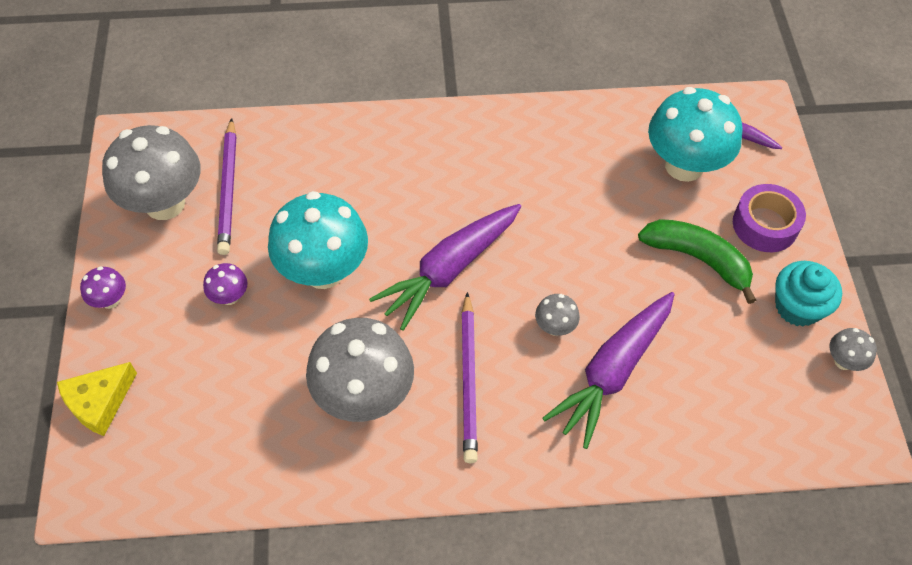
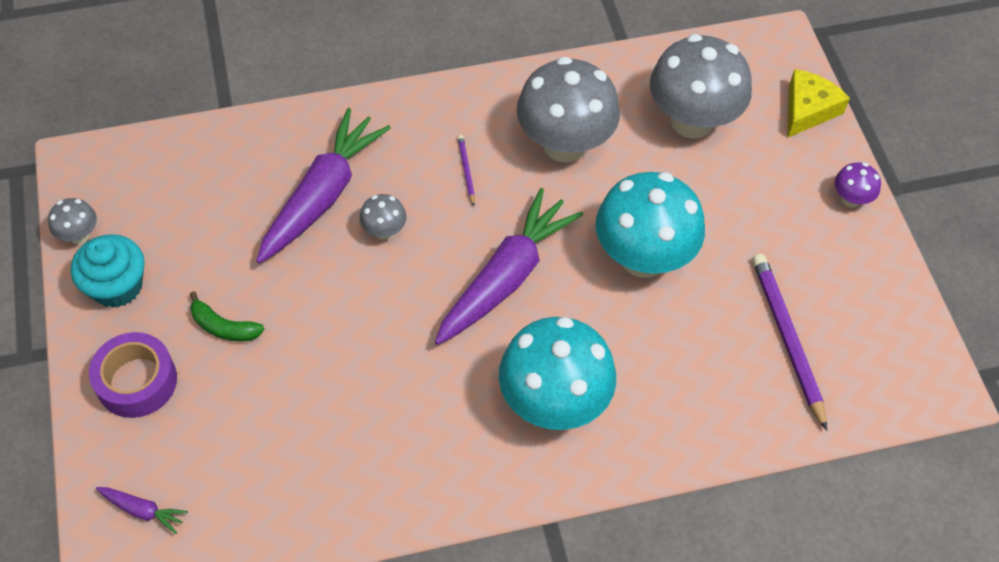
camera: 170 degrees right, 0 degrees up
grey mushroom [102,125,201,220] -> grey mushroom moved to [650,34,752,139]
purple mushroom [203,263,248,305] -> none
purple pencil [461,292,478,463] -> purple pencil [457,135,475,206], size x0.47
green banana [638,219,756,304] -> green banana [190,291,265,342], size x0.58
turquoise mushroom [648,87,743,182] -> turquoise mushroom moved to [499,317,616,430]

